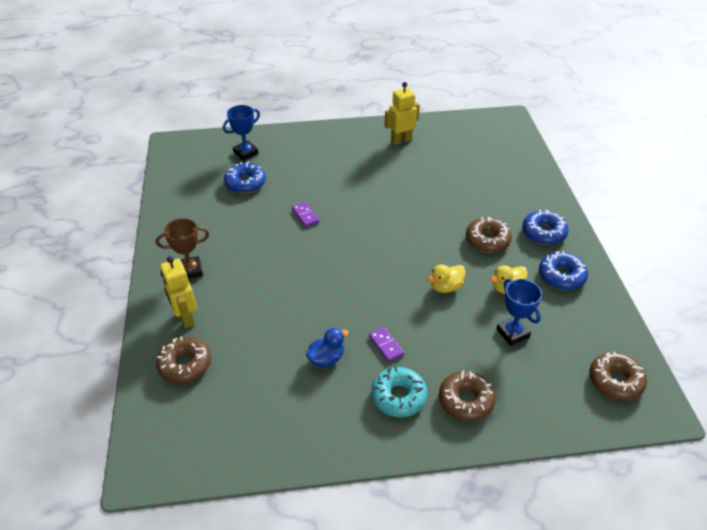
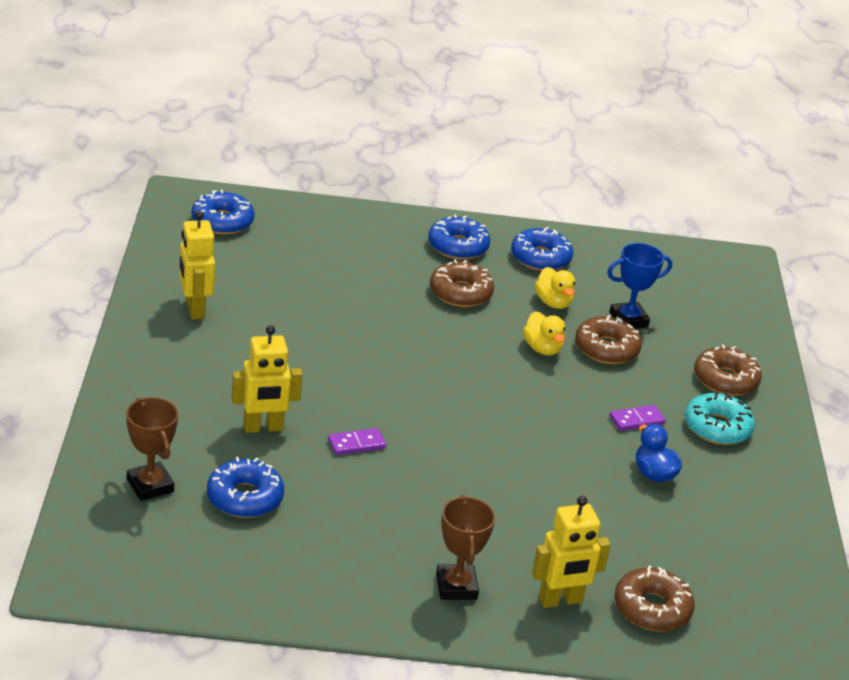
camera: 85 degrees left, 10 degrees down
blue trophy [223,105,260,161] -> brown trophy [126,397,178,501]
brown donut [589,352,647,401] -> brown donut moved to [575,315,642,364]
none -> blue donut [191,190,255,235]
none -> yellow robot [231,325,303,433]

